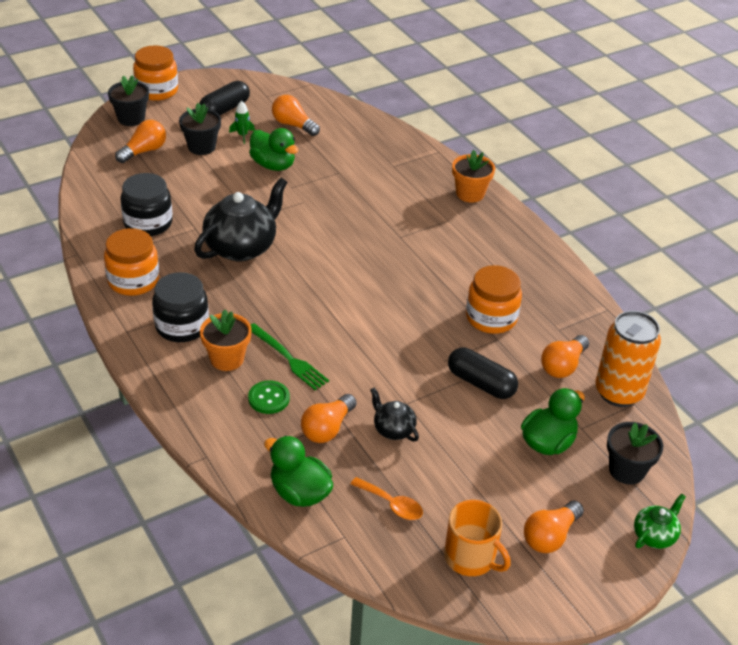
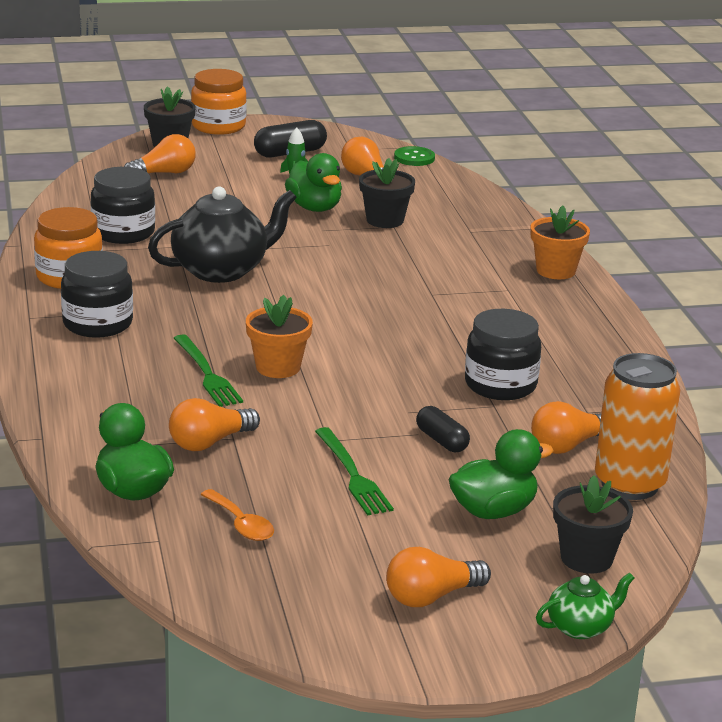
camera: 20 degrees right, 15 degrees down
black flower pot [179,103,221,155] -> black flower pot moved to [359,158,415,228]
orange flower pot [200,309,252,371] -> orange flower pot moved to [246,295,313,378]
green button [248,380,290,414] -> green button moved to [394,146,435,166]
black teapot [370,388,419,442] -> none
orange mug [444,500,511,576] -> none
black capsule [448,347,518,399] -> black capsule [416,406,470,452], size x0.66
orange jar [466,265,522,334] -> black jar [465,309,541,400]
none -> green fork [315,427,394,516]

